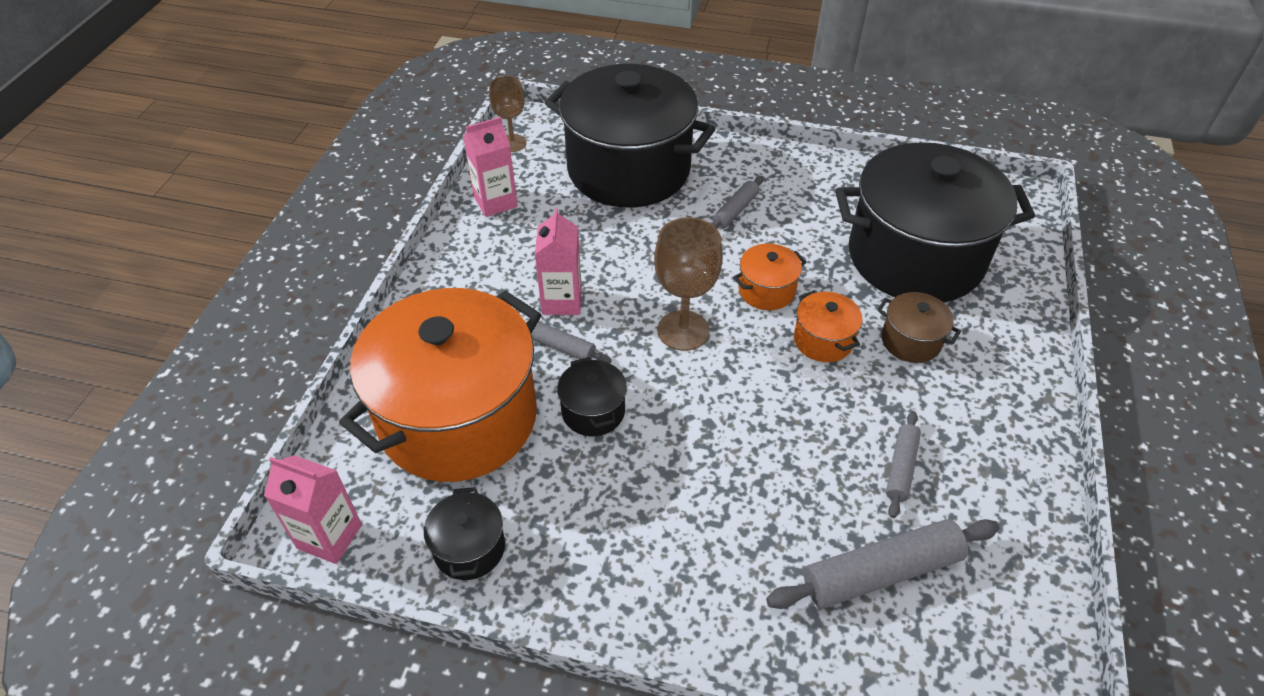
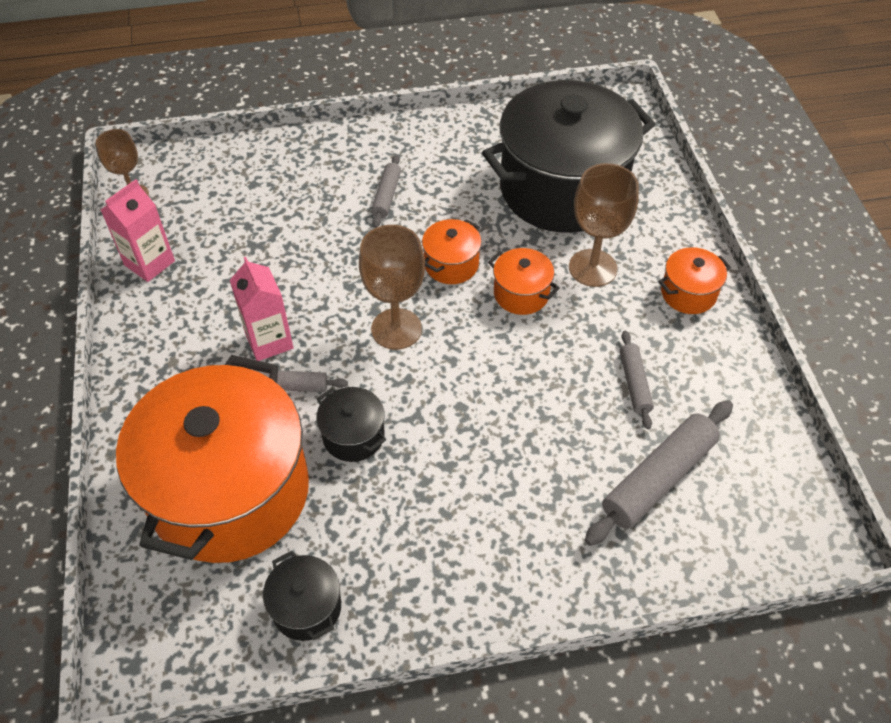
camera: 25 degrees left, 5 degrees up
pink carton [264,455,362,564] -> none
black pot [545,64,715,208] -> none
brown pot [877,292,961,363] -> brown goblet [569,163,639,287]
none -> orange pot [658,247,731,314]

